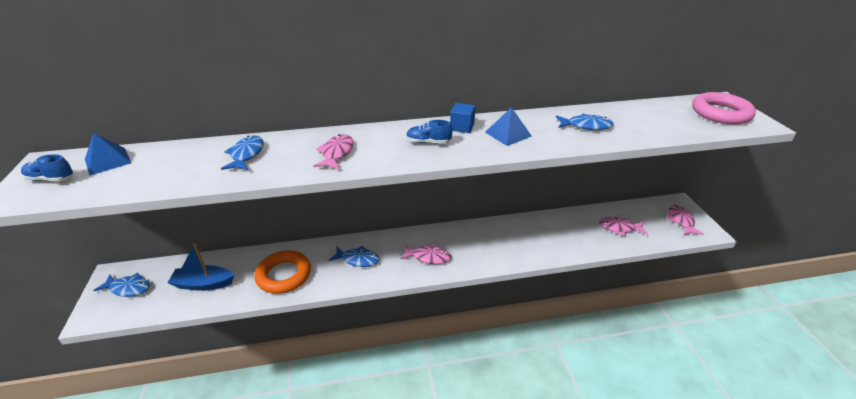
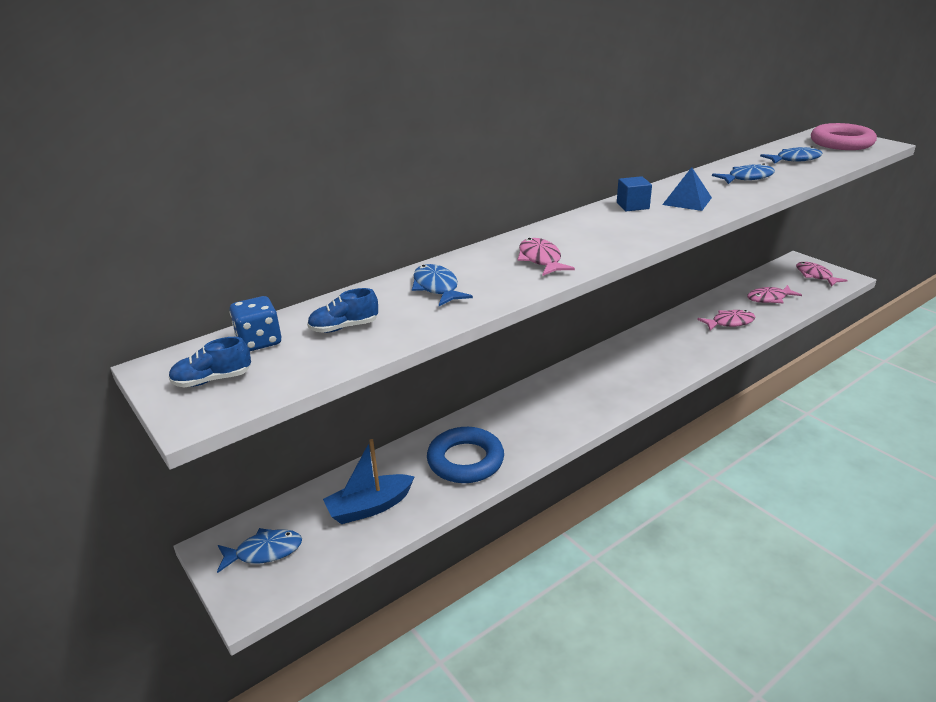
camera: 25 degrees left, 5 degrees down
blue pyramid [85,133,131,176] -> blue dice [230,296,281,351]
orange ring [254,250,311,294] -> blue ring [427,427,504,483]
blue fish [329,246,379,267] -> blue fish moved to [760,147,822,164]
pink fish [400,243,451,264] -> pink fish moved to [697,310,755,331]
blue shoe [406,120,452,144] -> blue shoe moved to [307,288,378,333]

